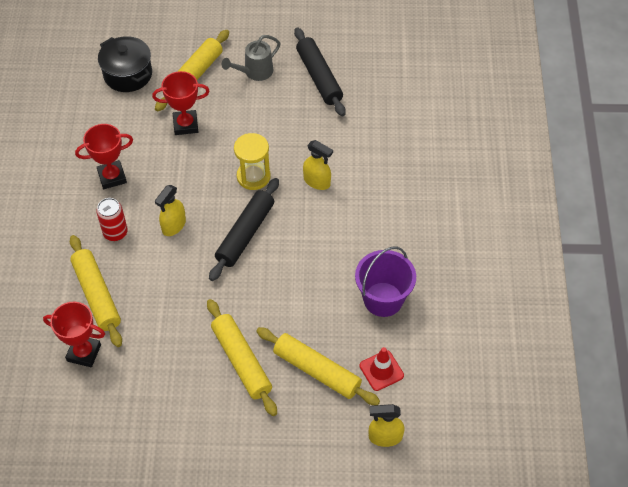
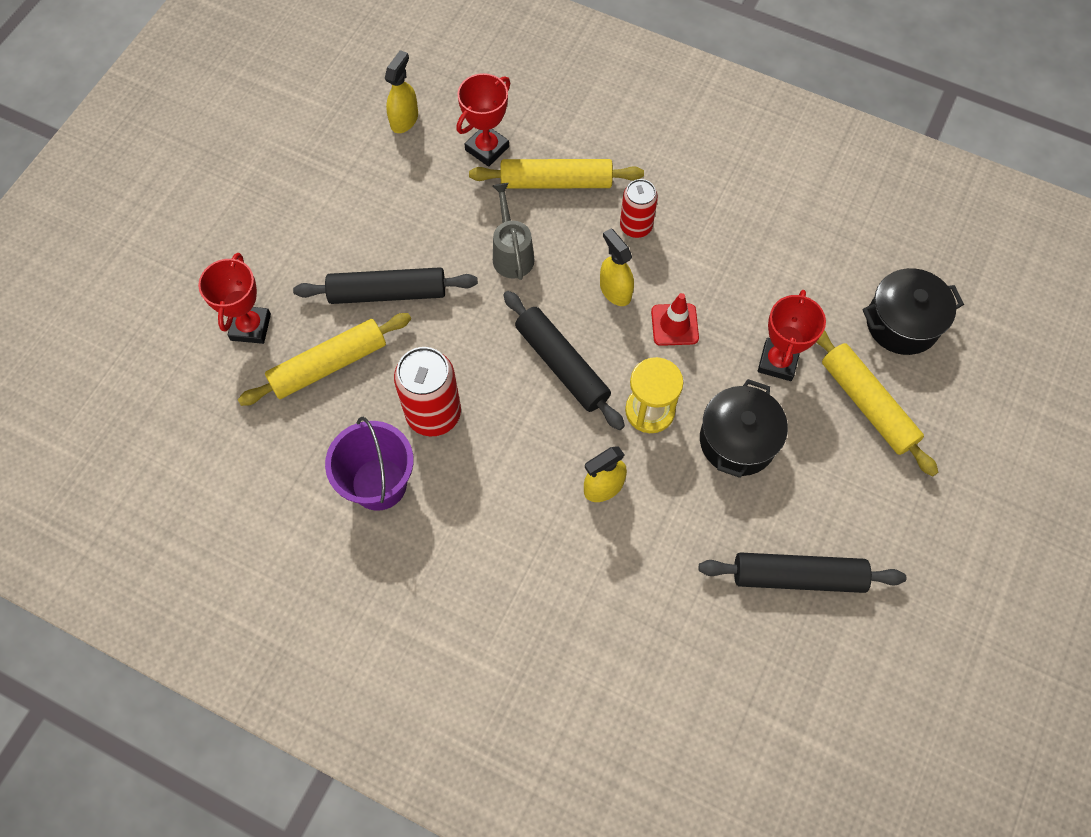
camera: 115 degrees right, 10 degrees up
red trophy [75,124,133,189] -> red trophy moved to [198,253,271,344]
yellow rolling pin [207,299,277,416] -> black rolling pin [293,267,478,304]
grey watering can [222,35,280,81] -> grey watering can moved to [493,183,535,280]
red traffic cone [359,347,404,391] -> red traffic cone moved to [651,293,699,346]
yellow spray bottle [369,404,405,447] -> yellow spray bottle moved to [385,50,418,133]
none -> red can [394,347,461,436]
none -> black pot [700,379,788,478]

